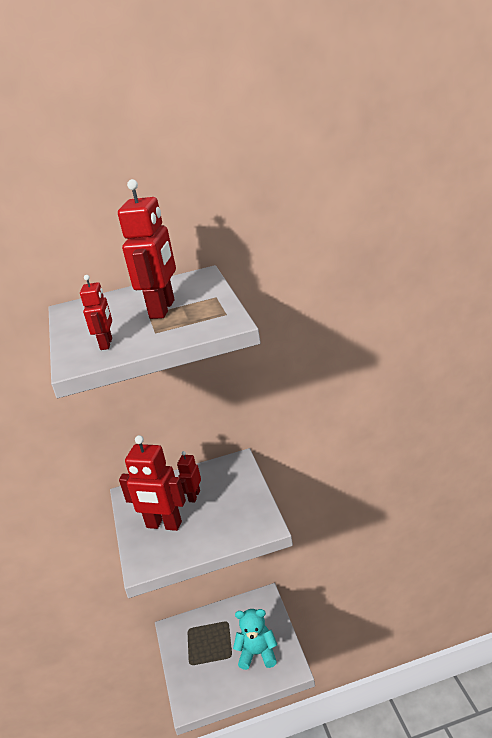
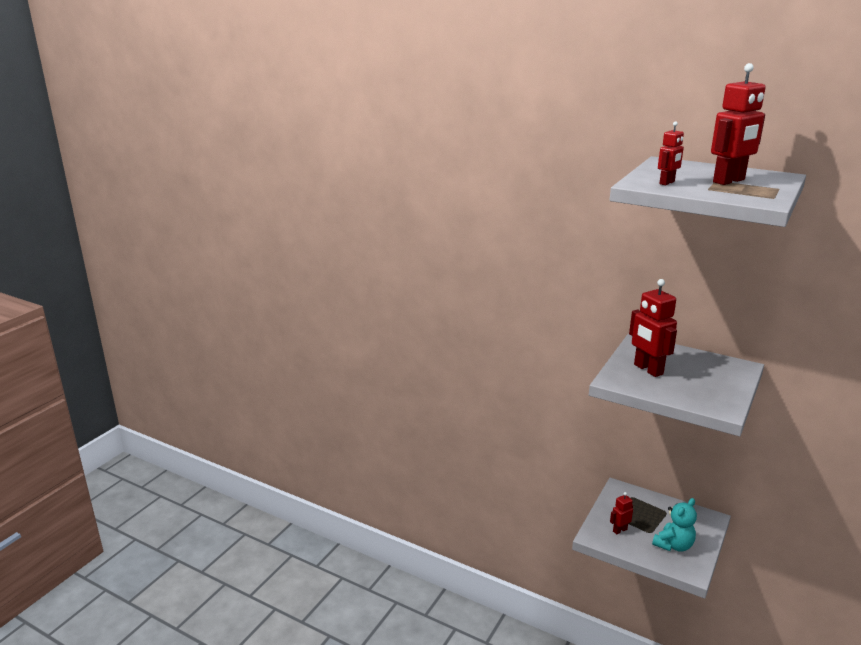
camera: 40 degrees right, 5 degrees down
red robot [177,451,201,503] -> red robot moved to [610,492,633,535]
turquoise teddy bear [233,609,278,670] -> turquoise teddy bear turned 90 degrees clockwise [652,498,697,552]

